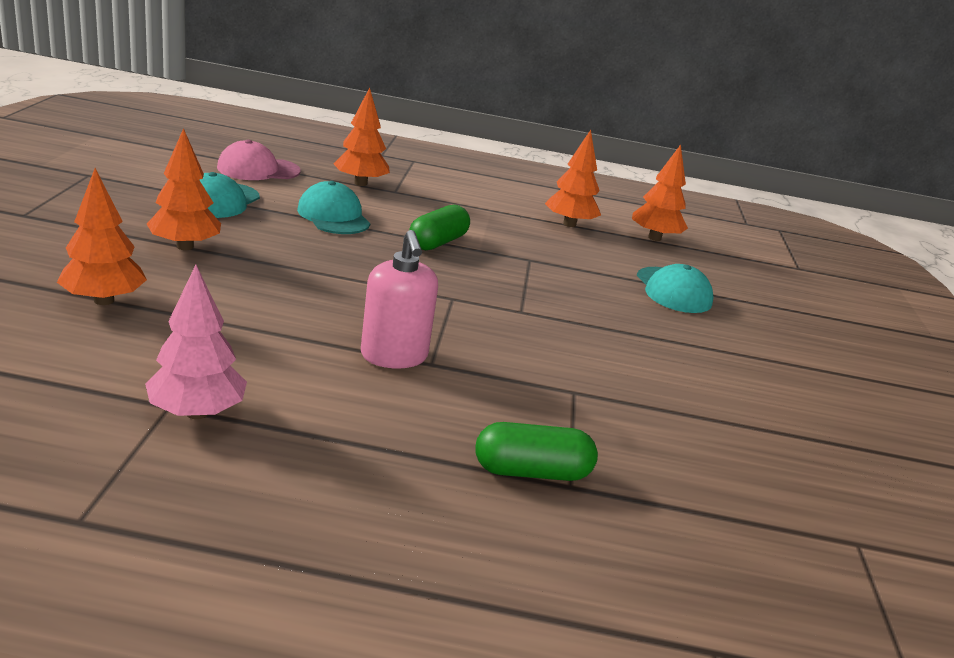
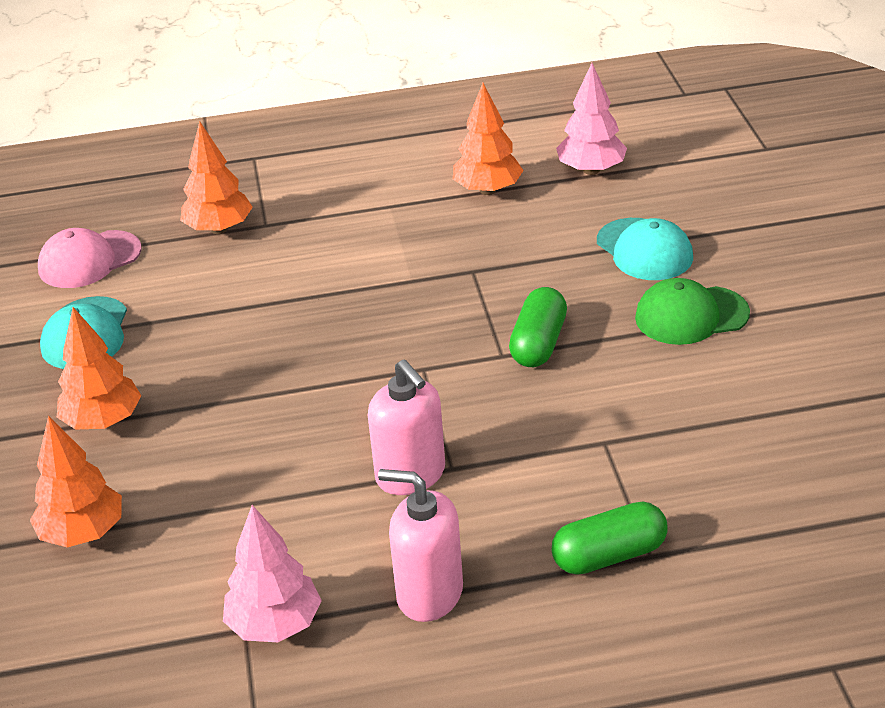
camera: 10 degrees left, 10 degrees up
turquoise cap [297,181,370,234] -> none
green capsule [409,205,470,251] -> green capsule moved to [509,287,567,367]
orange tree [632,145,688,241] -> pink tree [556,63,627,175]
none -> pink soap dispenser [378,469,463,622]
none -> green cap [635,278,750,345]

